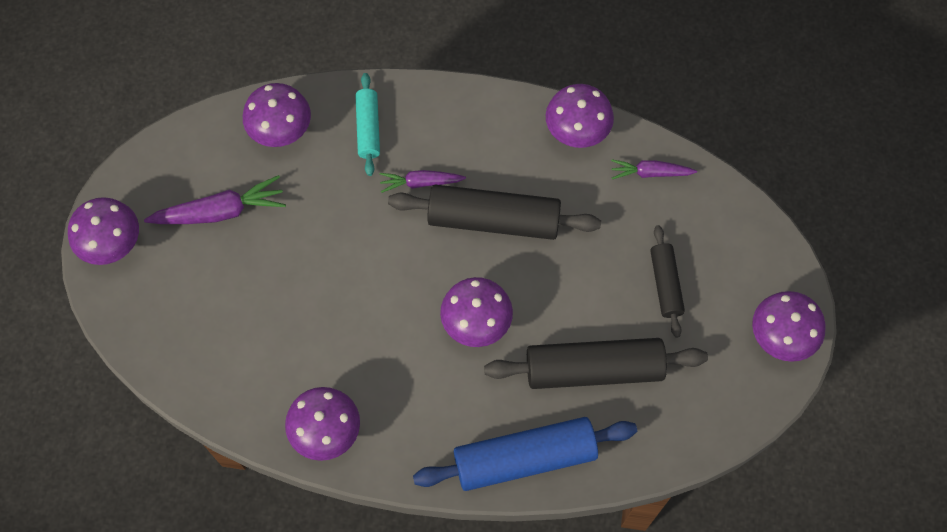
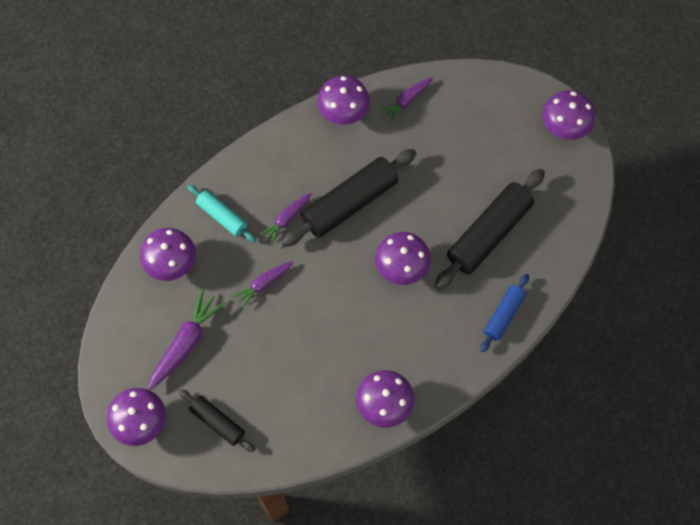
camera: 45 degrees left, 0 degrees up
blue rolling pin [413,417,637,491] -> blue rolling pin [481,274,529,352], size x0.55
black rolling pin [650,225,685,338] -> black rolling pin moved to [179,389,255,452]
none -> purple carrot [232,261,293,309]

